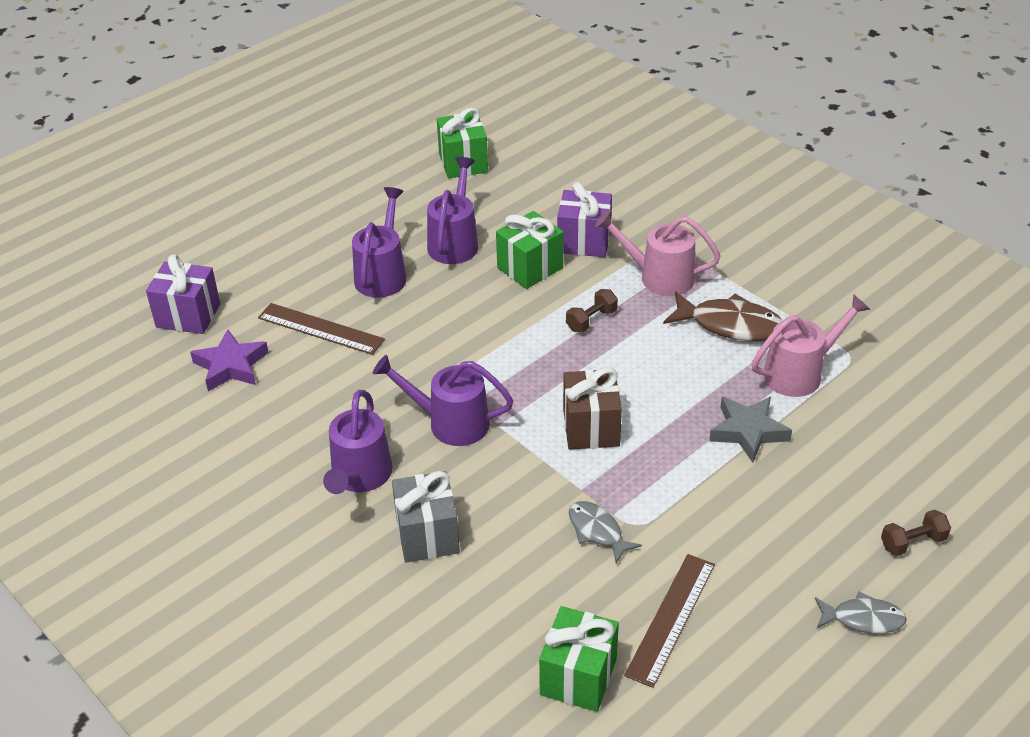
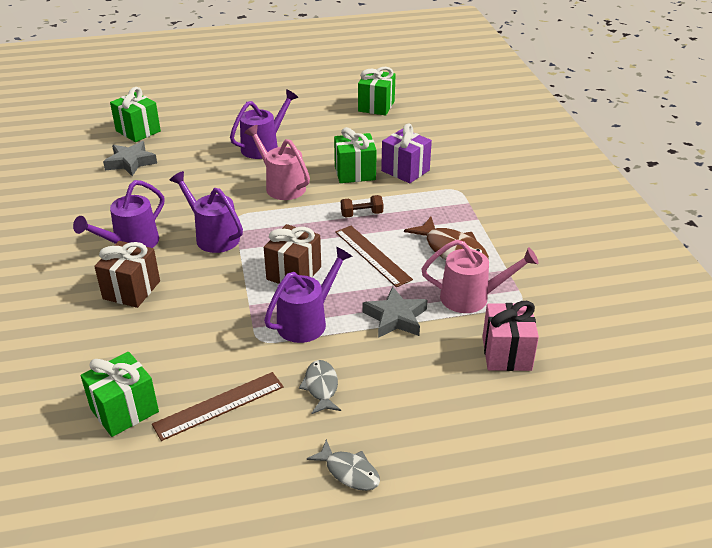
camera: 30 degrees right, 5 degrees down
purple gift [146,254,220,334] -> green gift [110,87,161,142]
purple star [190,329,269,391] -> grey star [103,141,157,176]
brown ruler [258,303,385,355] -> brown ruler moved to [335,226,413,287]
grey gift [392,471,460,563] -> brown gift [94,241,160,308]
purple watering can [427,157,479,264] -> purple watering can moved to [264,246,352,343]
grey fish [569,501,642,563] -> grey fish moved to [299,360,341,414]
pink watering can [595,210,721,296] -> pink watering can moved to [244,125,310,200]
brown dumbbell [881,509,951,556] -> none
none -> pink gift [483,301,539,371]

